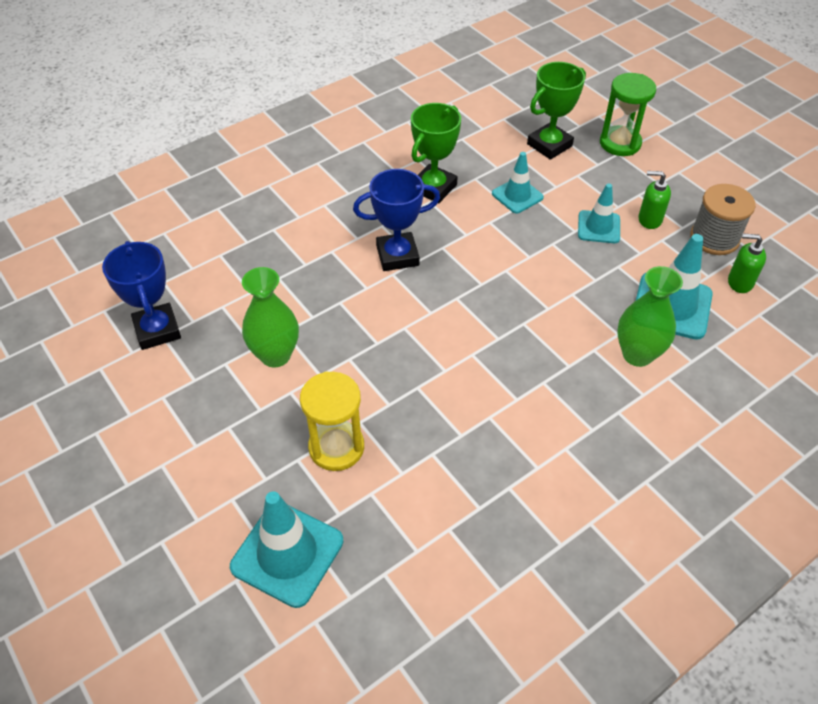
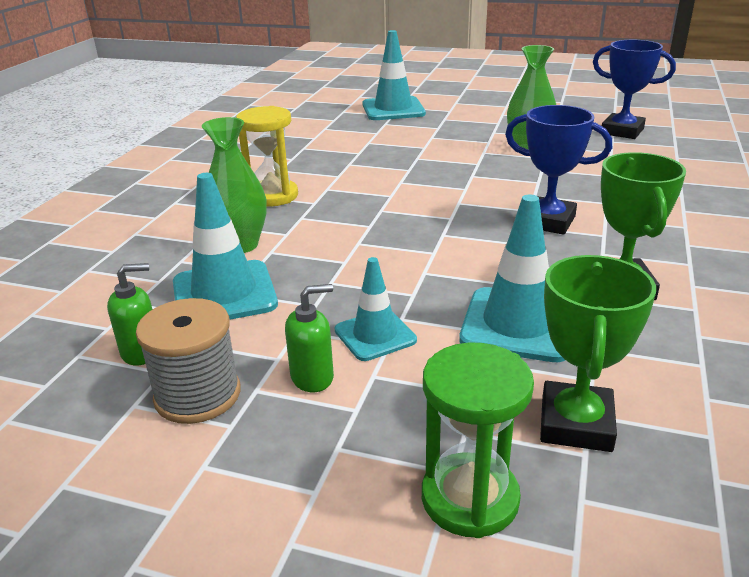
camera: 145 degrees right, 20 degrees down
yellow hourglass [300,371,364,471] -> yellow hourglass moved to [236,106,298,207]
blue trophy [353,169,440,271] -> blue trophy turned 75 degrees clockwise [505,105,612,235]
turquoise traffic cone [492,152,544,213] -> turquoise traffic cone [459,194,565,362], size x1.61

